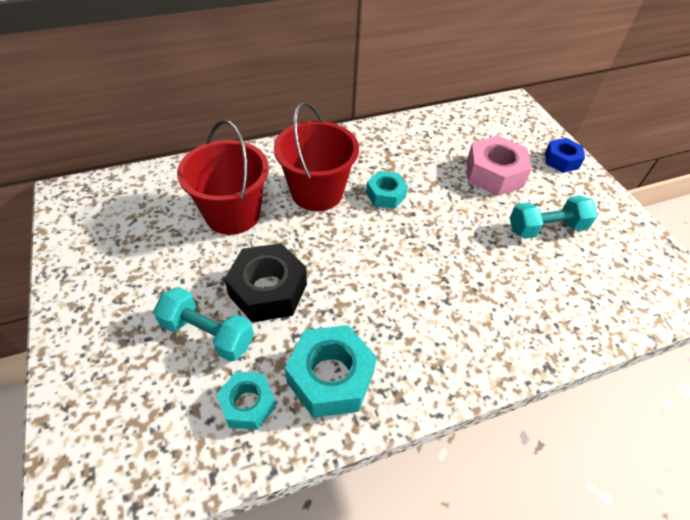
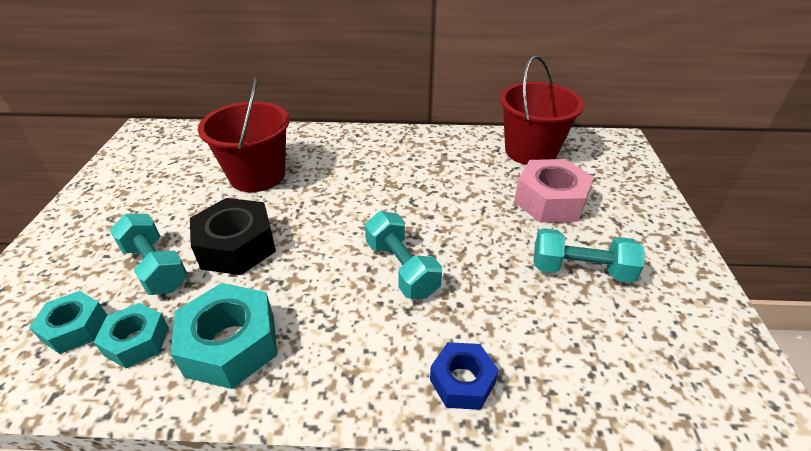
camera: 25 degrees right, 10 degrees down
red bucket [274,102,359,211] -> red bucket moved to [500,55,584,165]
turquoise nut [366,171,408,209] -> turquoise nut moved to [29,291,108,354]
blue nut [545,138,585,173] -> blue nut moved to [430,342,499,410]
none -> turquoise dumbbell [365,211,442,299]

